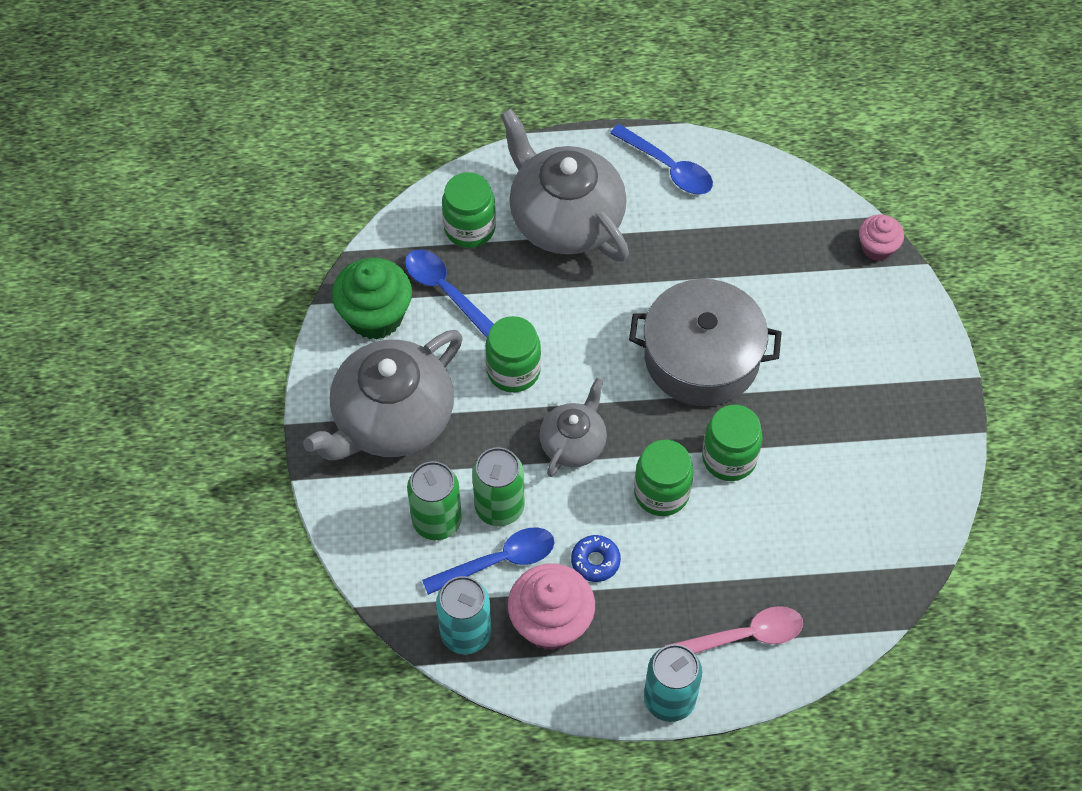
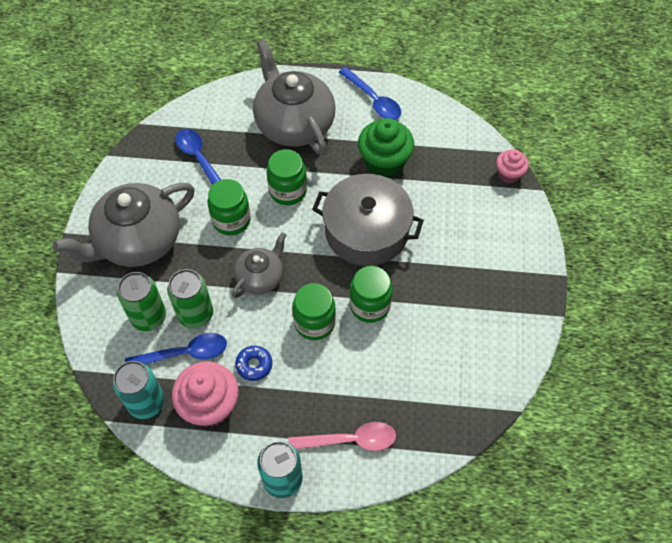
camera: 10 degrees right, 0 degrees up
green cupcake [332,257,412,340] -> green cupcake moved to [358,118,414,178]
green jar [442,172,496,248] -> green jar moved to [267,149,307,205]

